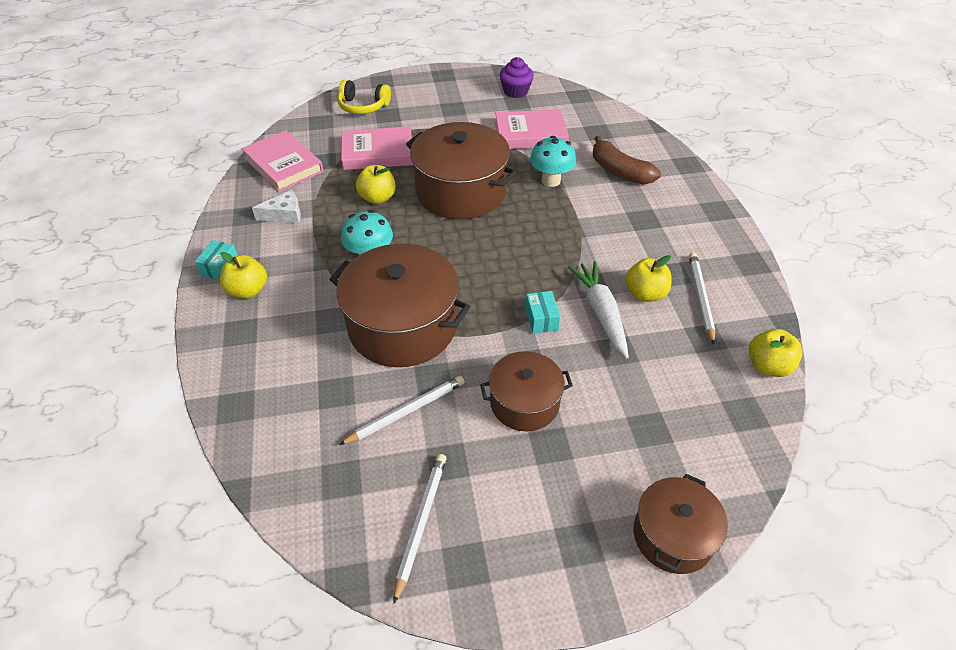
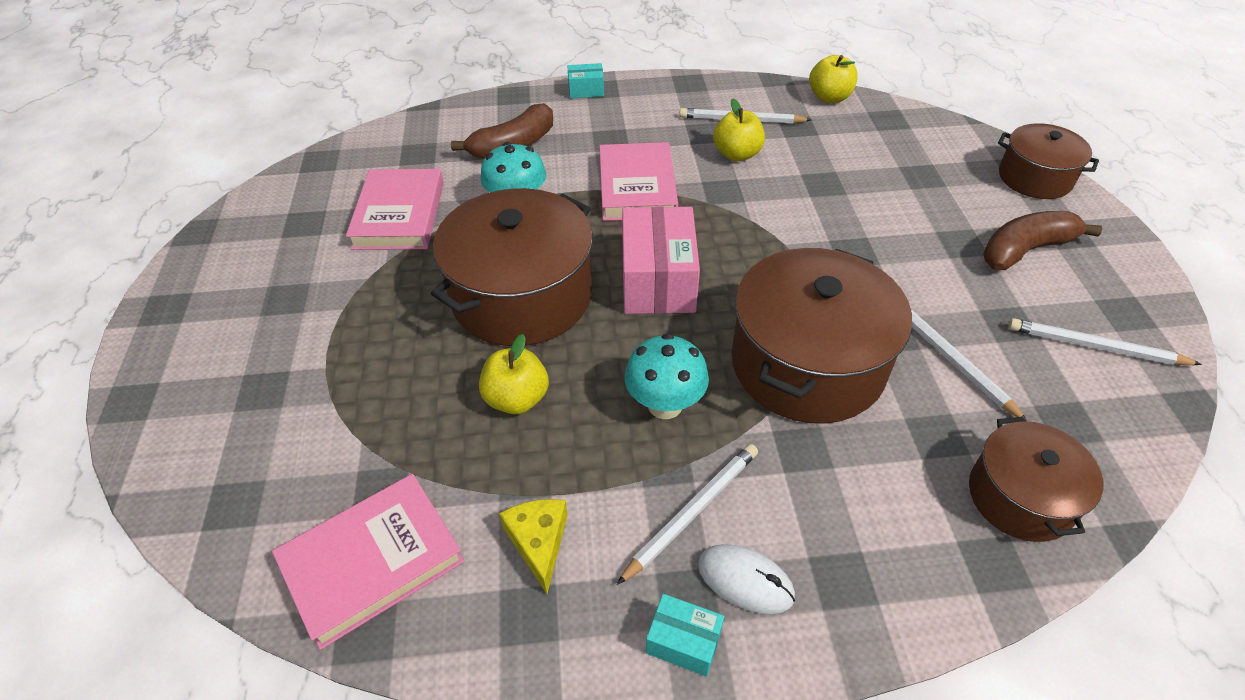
camera: 85 degrees left, 0 degrees up
yellow apple [220,252,267,299] -> white mouse [698,544,795,614]
white cheese [252,190,301,223] -> yellow cheese [499,499,568,594]
yellow headphones [338,80,391,114] -> none
pink book [341,126,413,170] -> pink book moved to [599,142,678,221]
brown pot [480,351,573,432] -> brown pot moved to [969,417,1103,542]
purple cupcake [500,57,534,98] -> none
turquoise box [525,291,560,334] -> turquoise box moved to [567,63,604,98]
white carrot [568,261,629,359] -> none
none -> white pencil [617,444,758,585]
none -> pink box [622,207,700,314]
none -> brown banana [983,211,1102,270]

